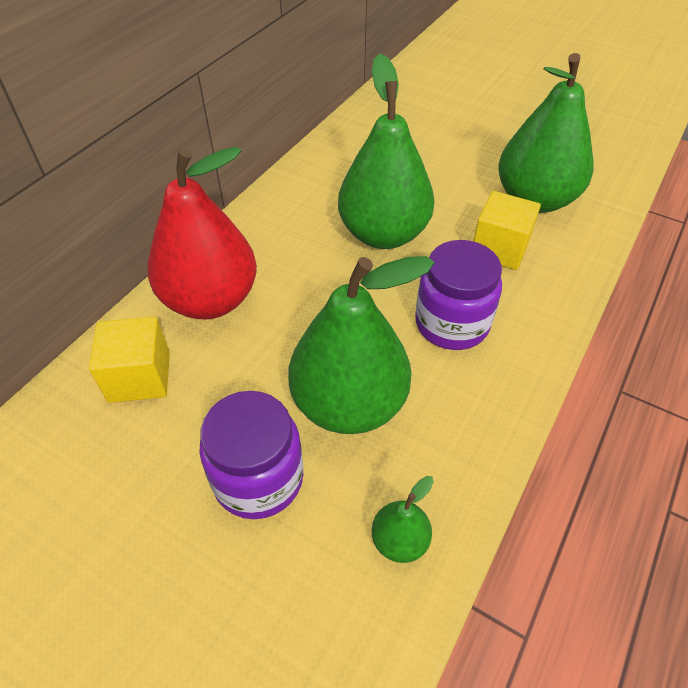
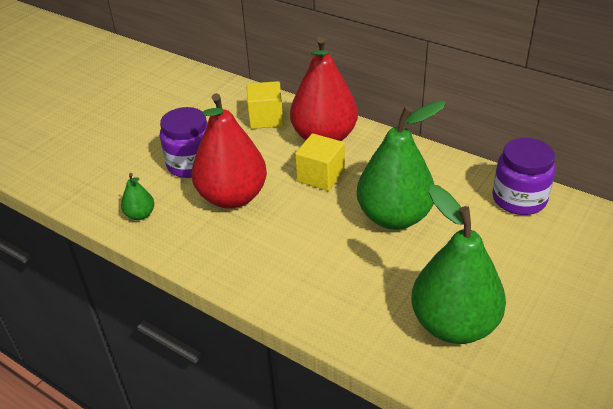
camera: 95 degrees right, 10 degrees down
green pear [288,256,435,434] -> red pear [192,93,267,209]
purple jar [415,240,502,350] -> purple jar moved to [492,138,556,215]
yellow cube [473,191,541,270] -> yellow cube moved to [295,133,345,191]

